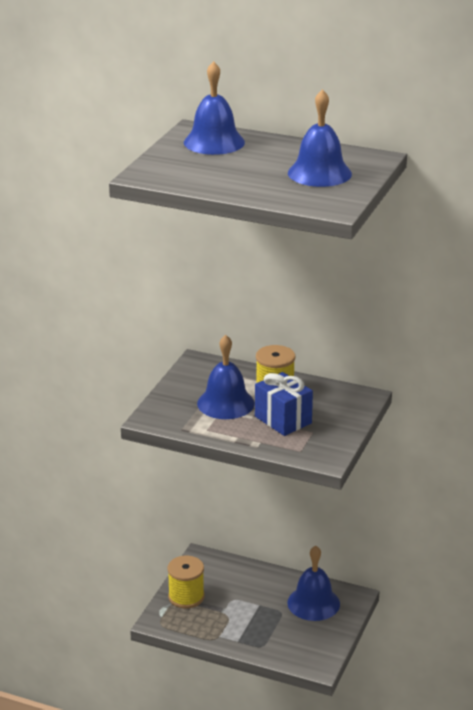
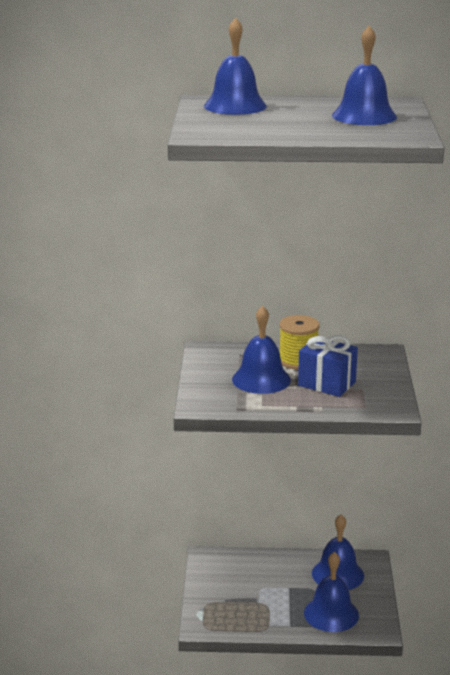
camera: 20 degrees left, 5 degrees down
yellow spool [167,556,204,608] -> none
none -> blue bell [304,552,359,632]

